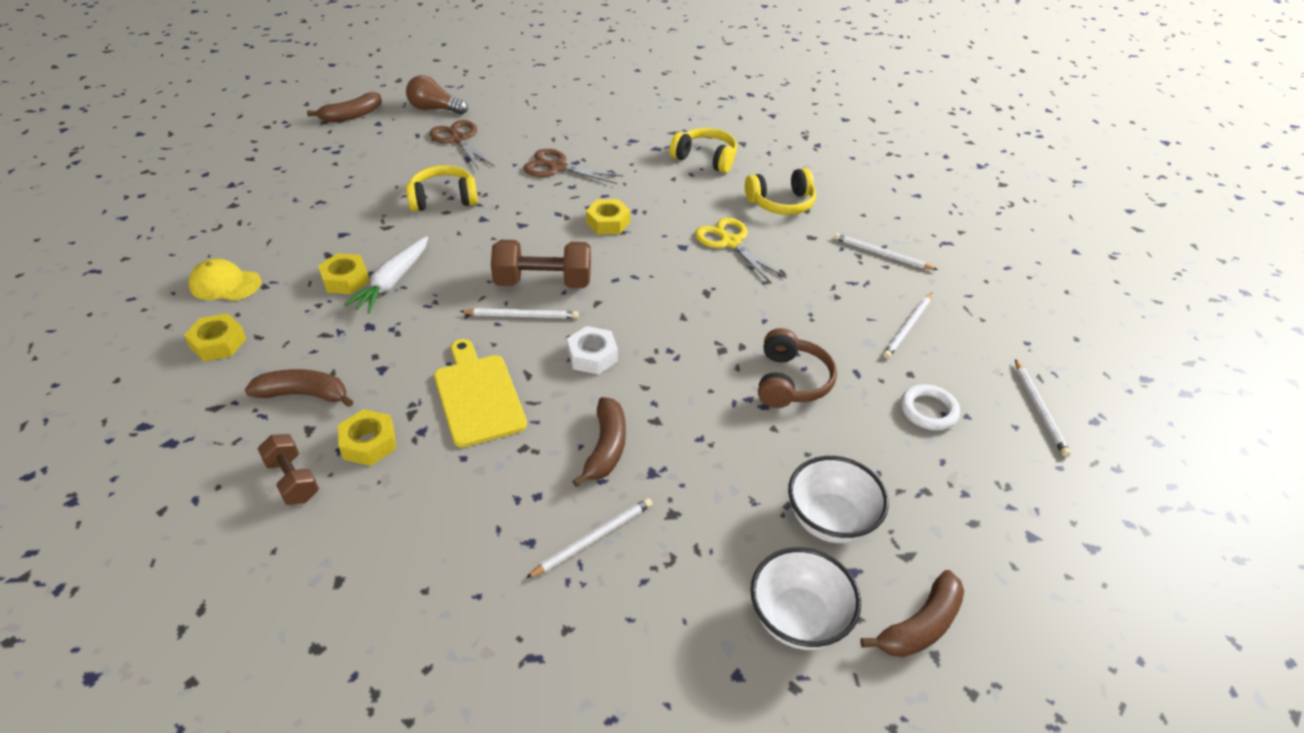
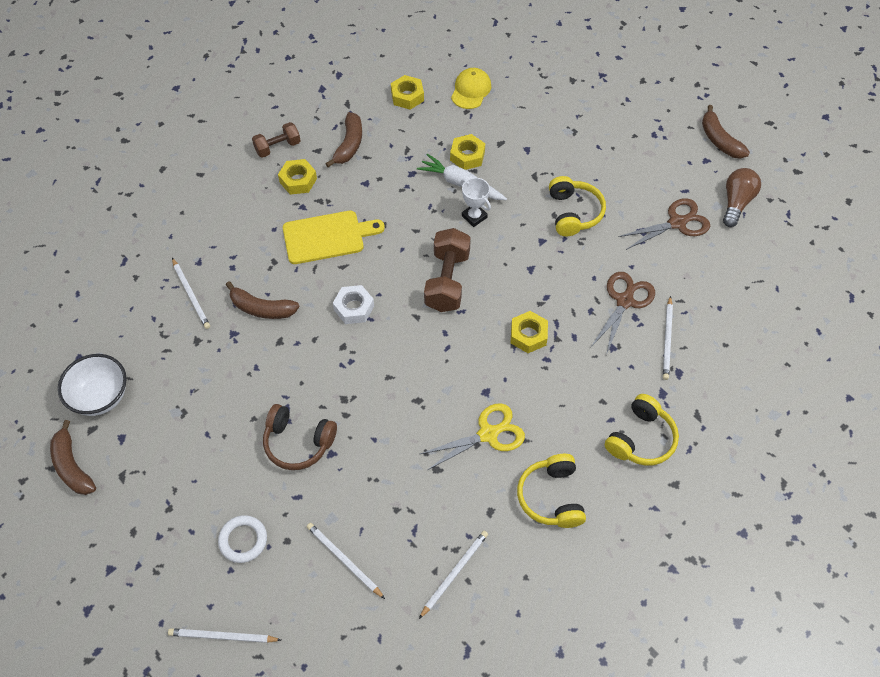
camera: 100 degrees right, 15 degrees up
white pencil [460,308,578,319] -> white pencil moved to [663,296,673,380]
white bowl [788,456,889,543] -> none
none -> white trophy [461,178,491,227]

